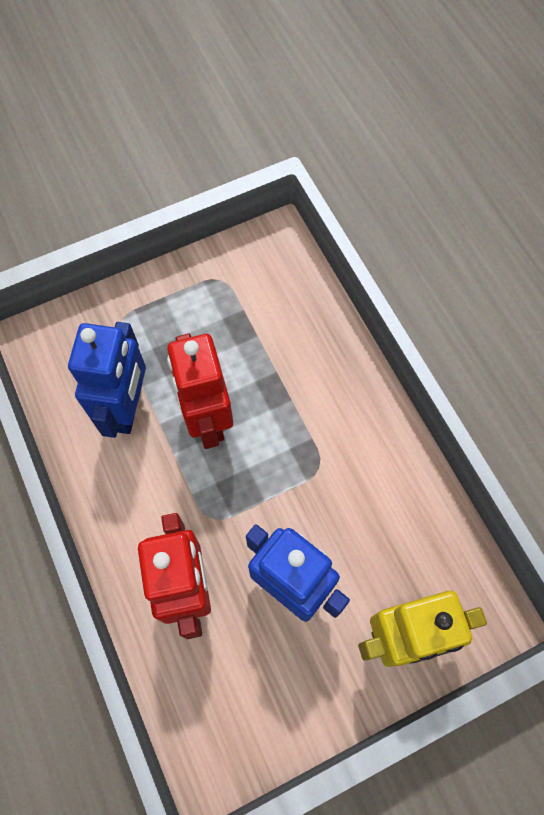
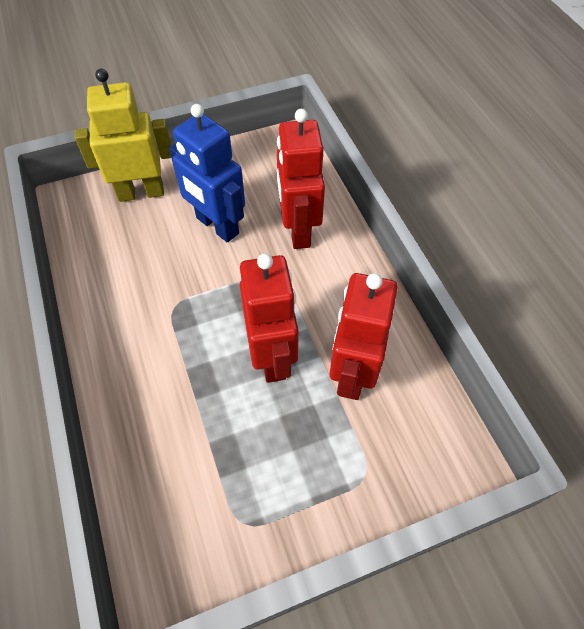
camera: 175 degrees left, 10 degrees down
blue robot [68,322,146,438] -> red robot [330,273,398,400]

